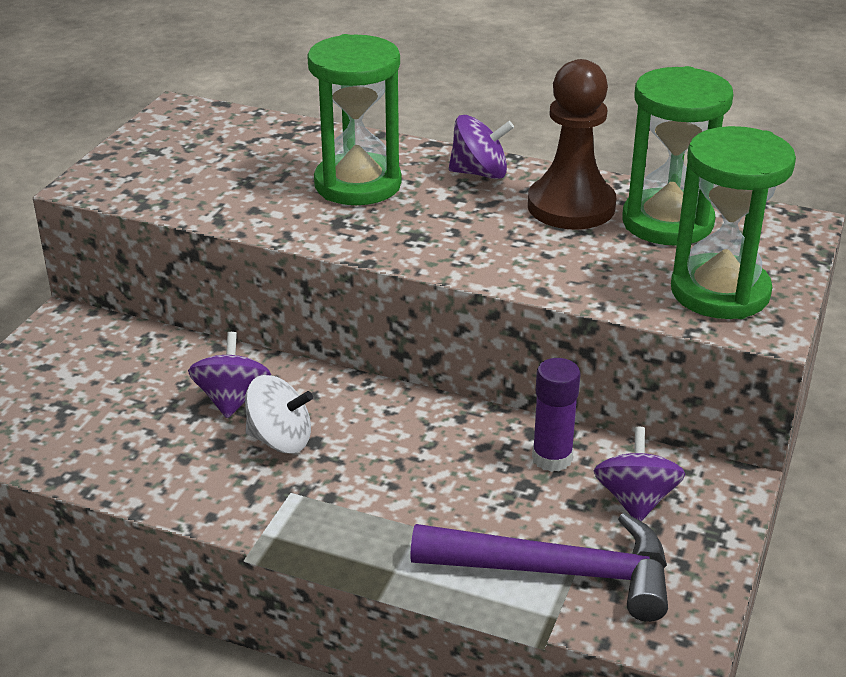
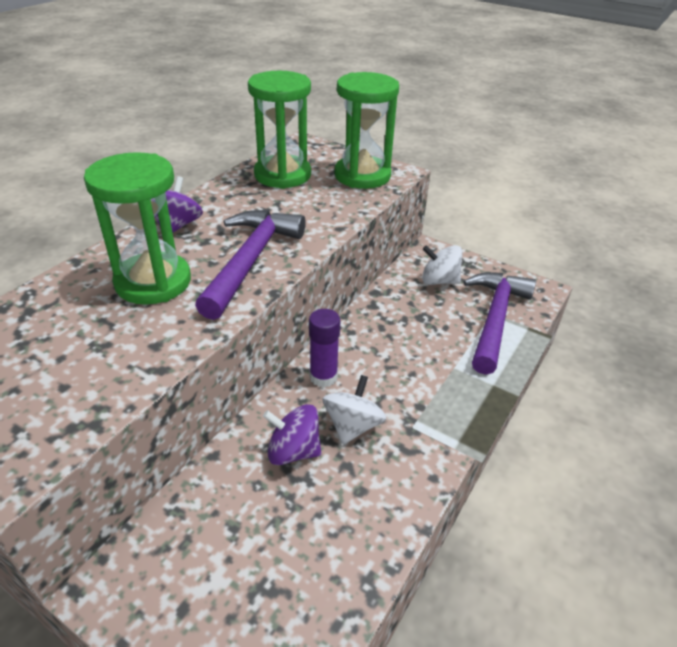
camera: 80 degrees left, 5 degrees up
brown pawn [528,59,616,230] -> none
purple glue stick [532,358,581,472] -> purple glue stick moved to [309,309,340,387]
purple spinning top [594,427,685,521] -> white spinning top [422,245,463,285]
none -> purple hammer [195,210,306,320]

